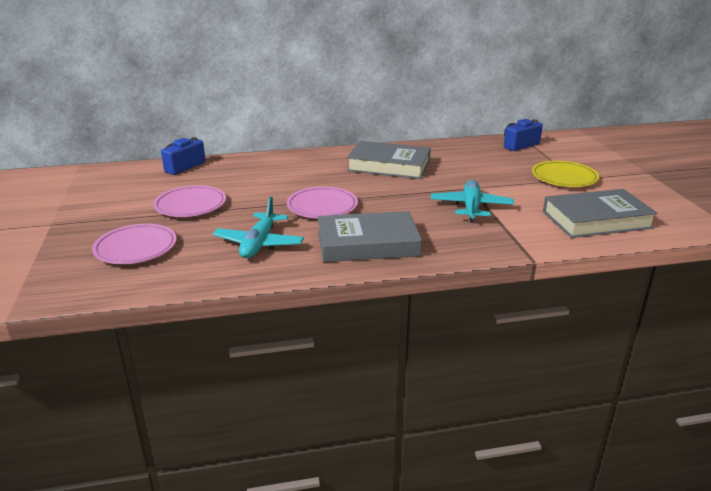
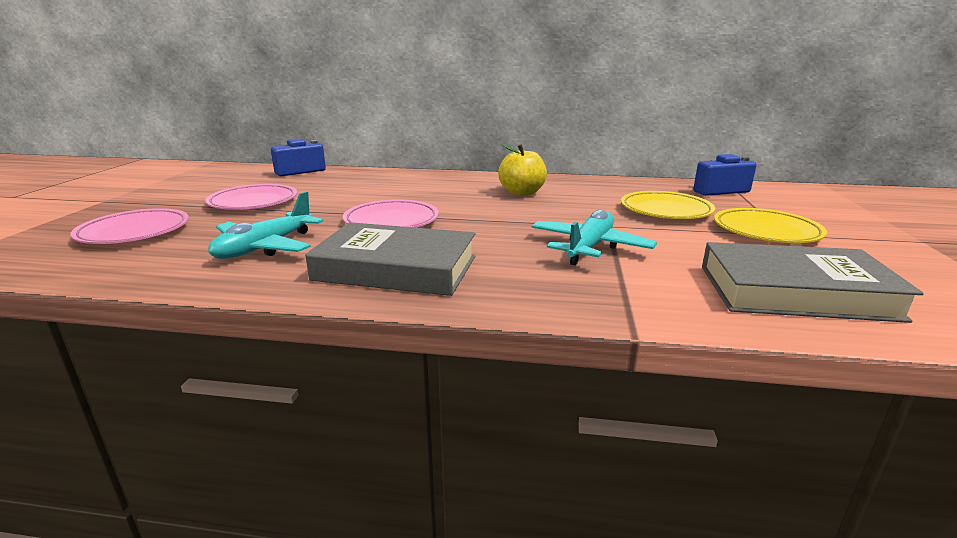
camera: 20 degrees right, 5 degrees down
grey book [347,141,431,179] -> yellow apple [498,144,547,196]
none -> yellow plate [621,191,715,219]

